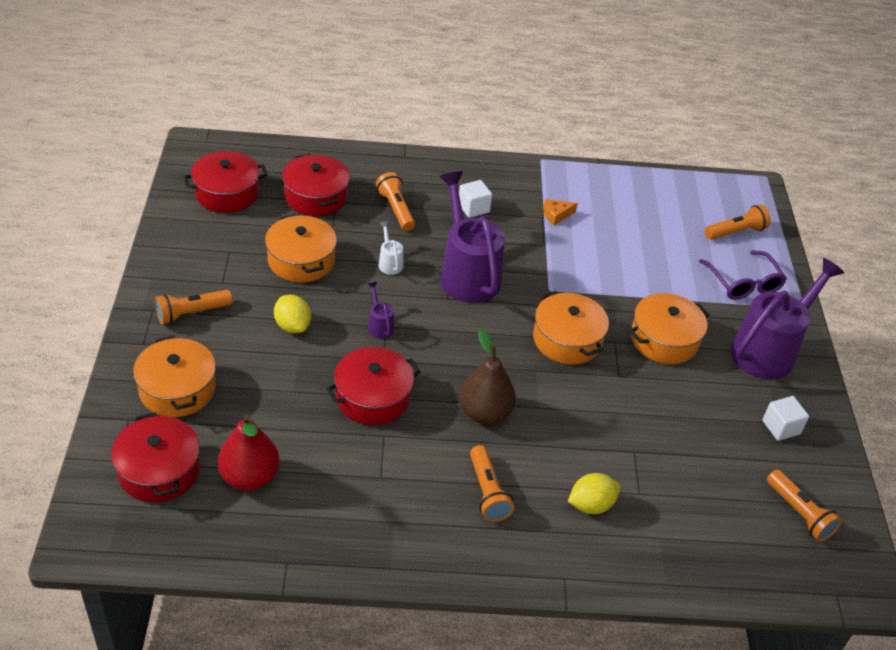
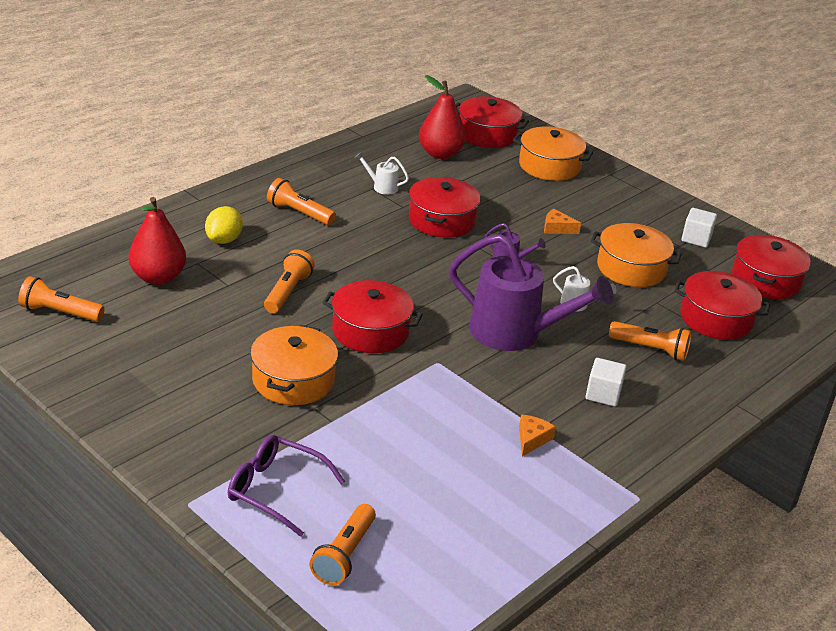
camera: 135 degrees right, 10 degrees down
orange flashlight [155,290,232,325] -> orange flashlight moved to [264,249,315,313]
yellow lemon [274,295,311,333] -> orange cheese [544,209,581,234]
brown pear [459,329,516,425] -> none
orange pot [533,291,609,365] -> red pot [323,280,423,353]
purple watering can [731,258,844,380] -> none
white cube [762,396,809,441] -> white cube moved to [681,208,717,247]
none -> red pear [129,197,186,285]
none -> white watering can [355,151,409,195]

